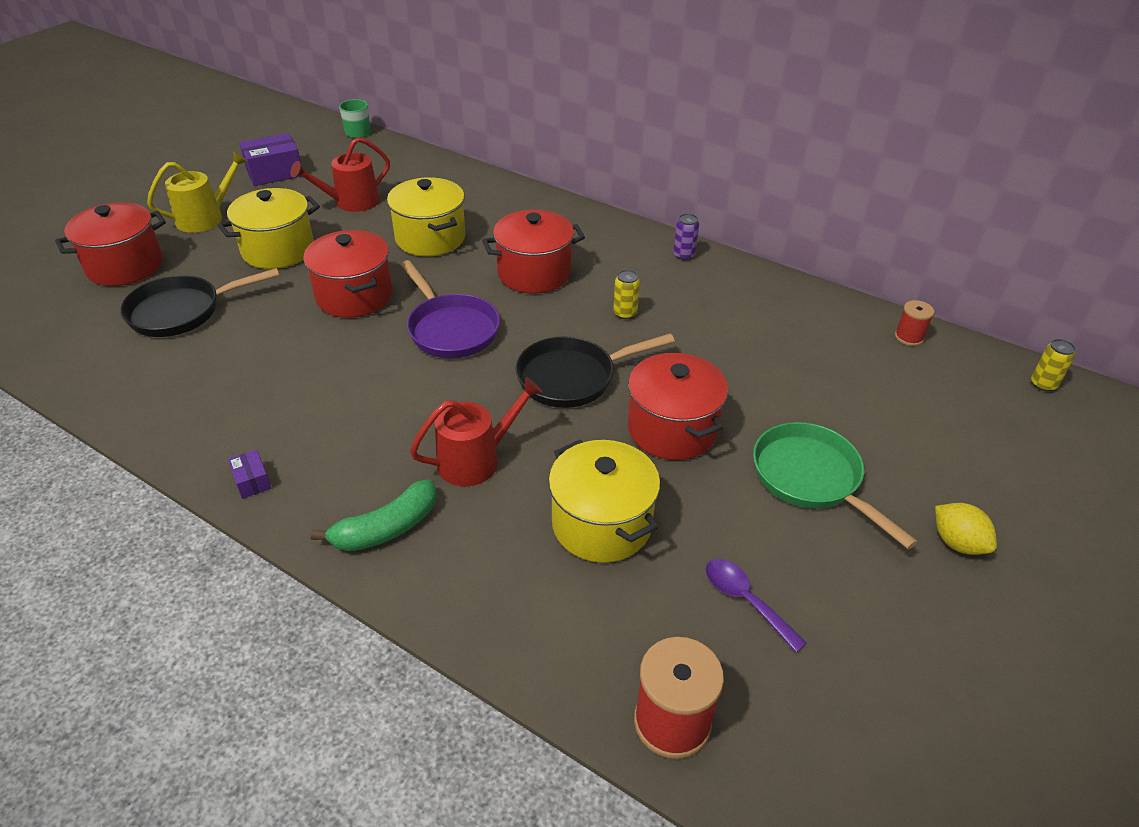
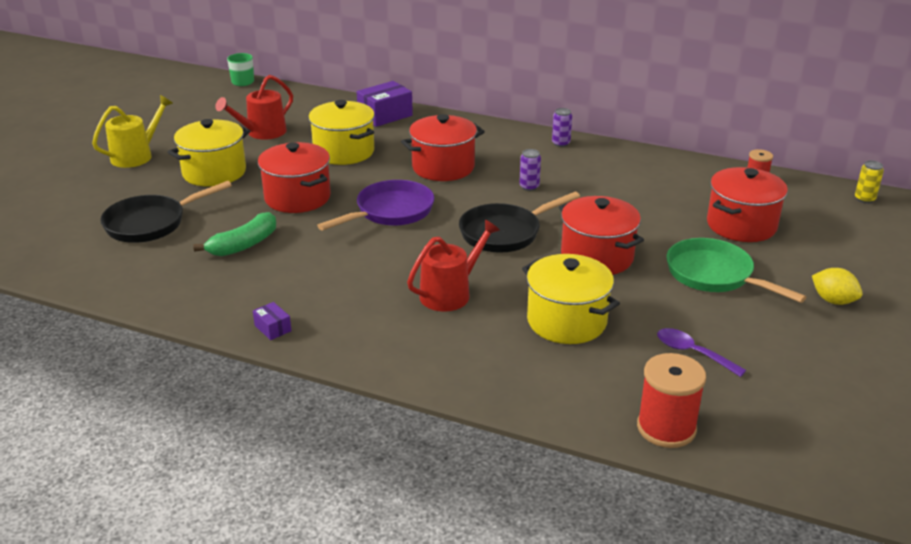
camera: 10 degrees left, 10 degrees down
red pot [55,202,166,286] -> red pot moved to [707,167,788,242]
purple box [239,133,301,186] -> purple box moved to [357,81,413,127]
green banana [311,479,437,551] -> green banana moved to [193,212,276,256]
purple pan [400,260,500,358] -> purple pan turned 90 degrees counterclockwise [317,180,434,230]
yellow can [613,270,640,319] -> purple can [519,149,541,191]

